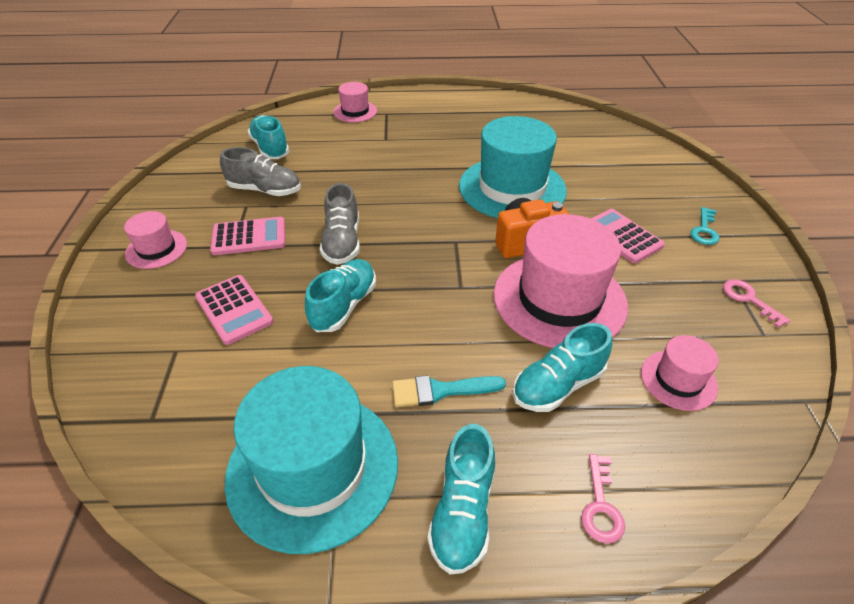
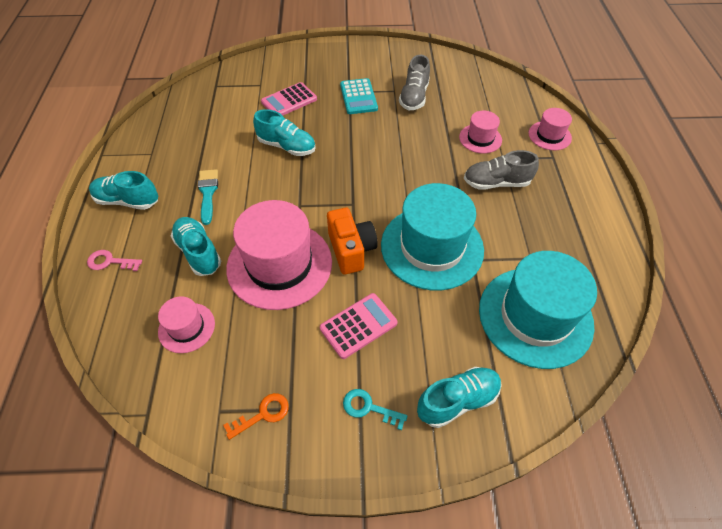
camera: 90 degrees right, 10 degrees up
pink hat [124,211,187,269] -> pink hat moved to [459,111,502,153]
pink calculator [210,217,285,255] -> turquoise calculator [340,78,378,114]
turquoise hat [225,366,398,554] -> turquoise hat moved to [479,251,597,369]
turquoise shoe [248,115,290,159] -> turquoise shoe moved to [417,367,502,428]
grey shoe [320,183,360,265] -> grey shoe moved to [464,150,539,190]
pink key [723,279,790,328] -> orange key [223,393,289,440]

